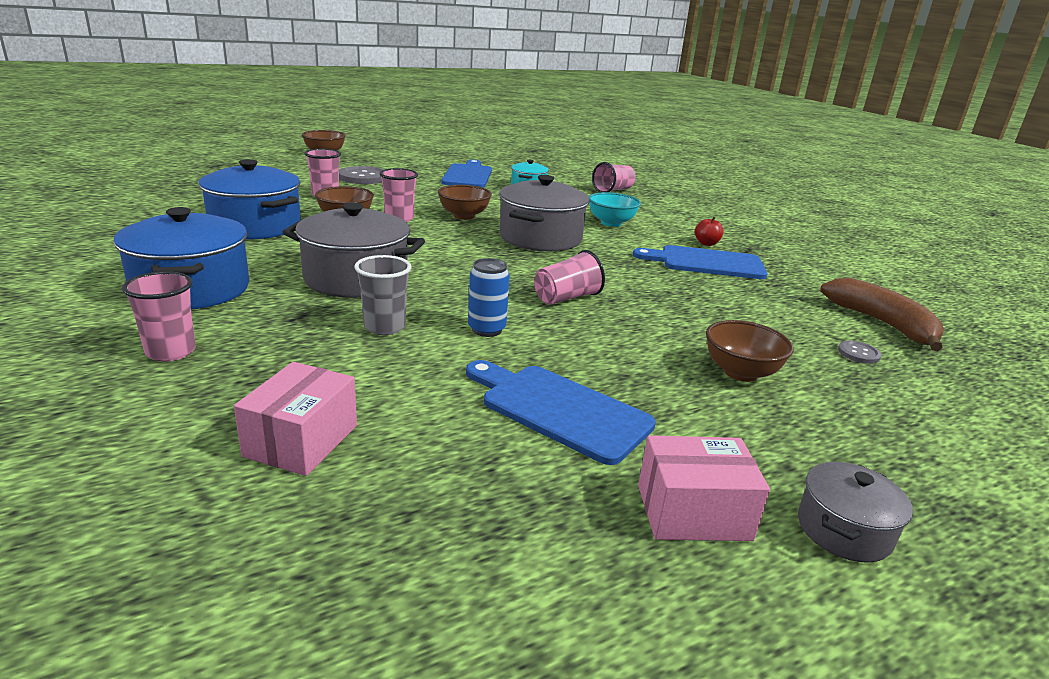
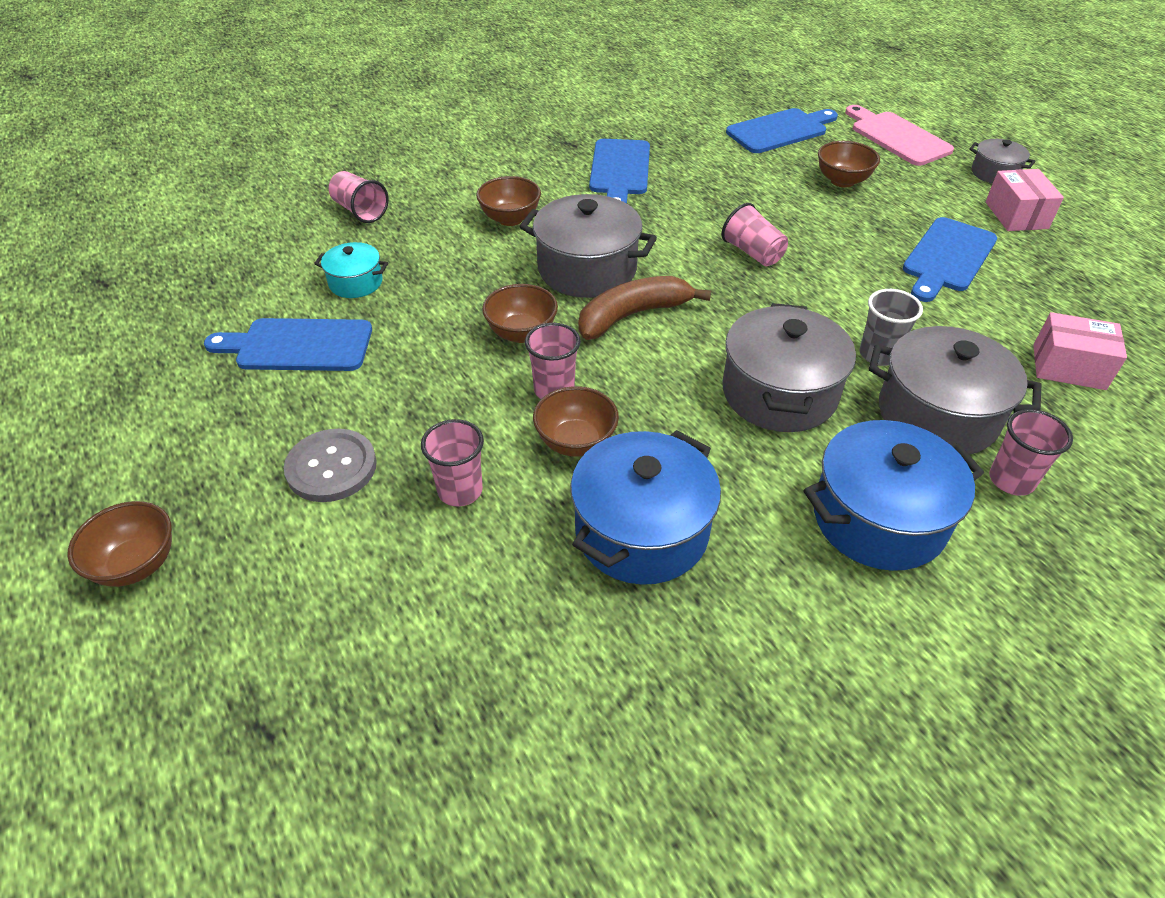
camera: 90 degrees left, 20 degrees up
blue can [468,258,510,337] -> none
turquoise bowl [589,192,641,227] -> brown bowl [476,176,541,226]
red apple [695,217,724,246] -> none
brown banana [820,278,944,351] -> brown banana moved to [578,276,711,340]
grey button [838,341,882,364] -> blue cutting board [726,108,838,153]
none -> pink cutting board [845,105,954,166]
none -> grey pot [869,326,1041,455]

